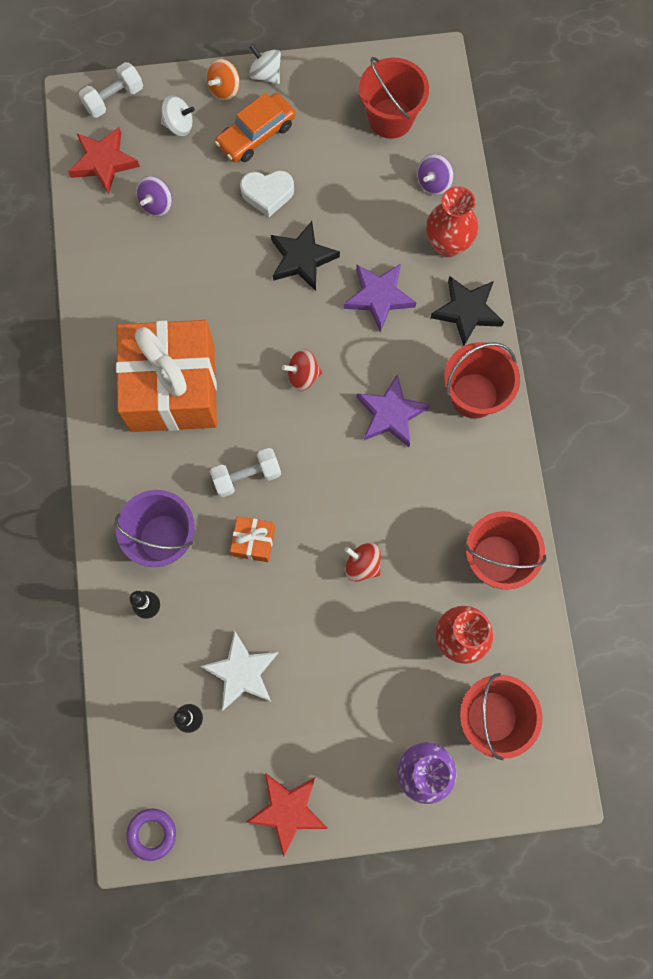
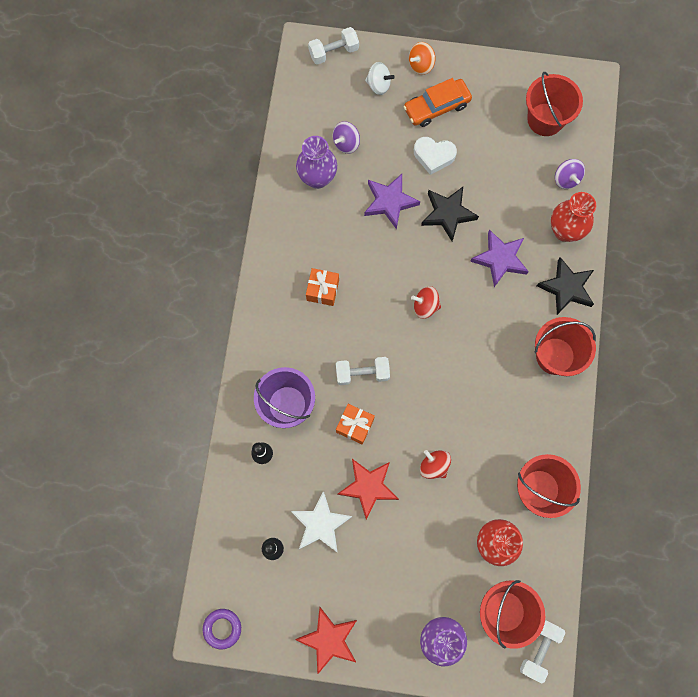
camera: 15 degrees right, 0 degrees up
red star [68,127,140,195] -> red star moved to [337,459,399,519]
orange gift [116,320,217,432] -> orange gift [306,268,339,306], size x0.40
white spinning top [249,44,281,84] -> none
purple star [356,374,430,447] -> purple star moved to [364,174,420,230]
purple spinning top [417,154,454,195] -> purple spinning top turned 75 degrees counterclockwise [555,159,585,189]
none -> purple vase [296,136,337,189]
none -> white dumbbell [520,620,565,684]

